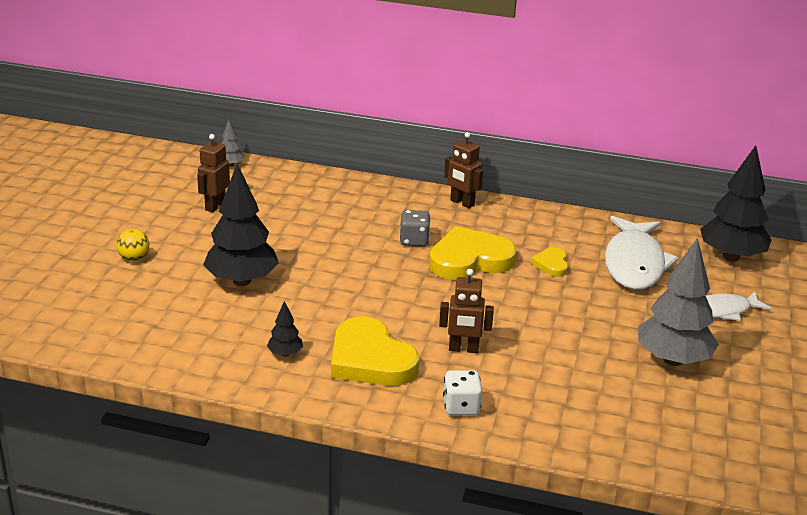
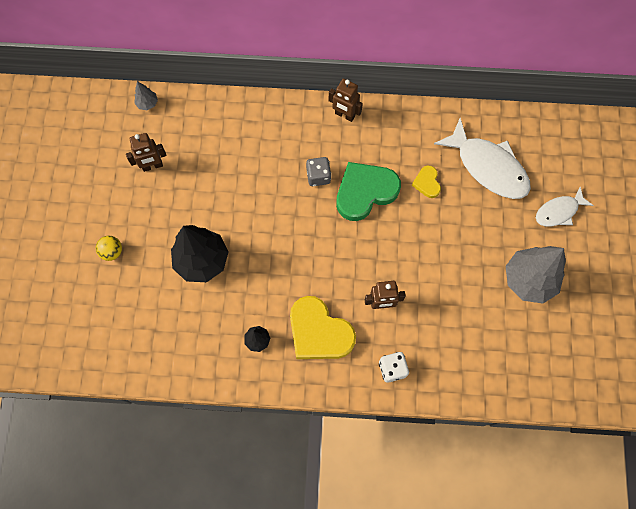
camera: 10 degrees left, 40 degrees up
brown robot [197,134,230,212] -> brown robot turned 120 degrees counterclockwise [126,133,166,172]
yellow heart [429,226,517,280] -> green heart [336,162,401,221]
white fish [605,216,678,290] -> white fish turned 45 degrees counterclockwise [434,118,531,199]
black tree [700,145,771,262] -> none

